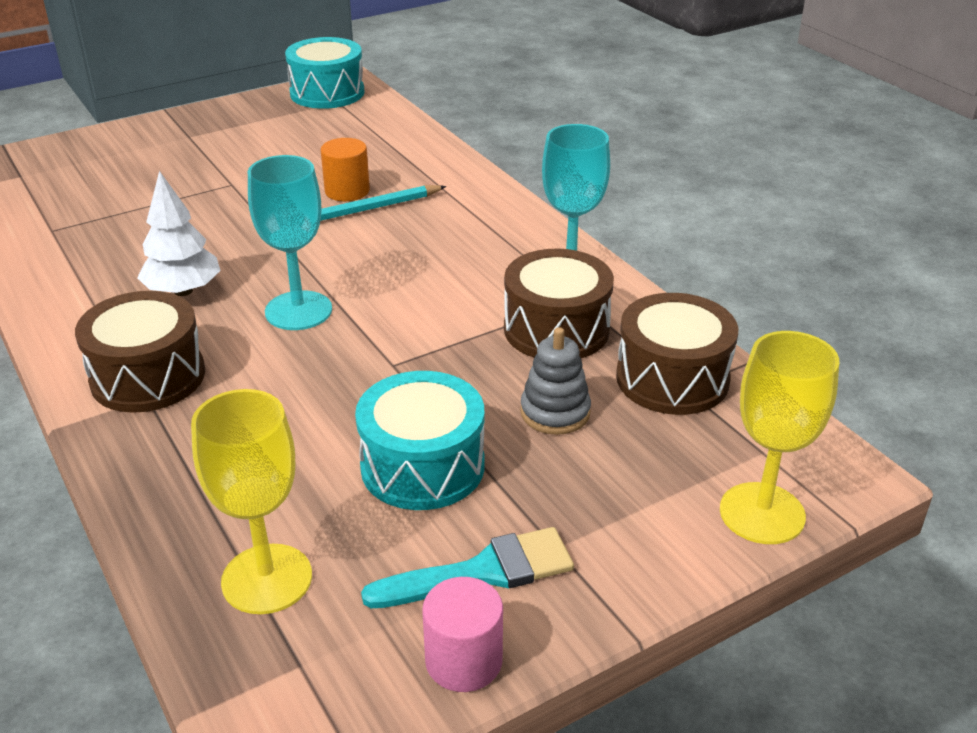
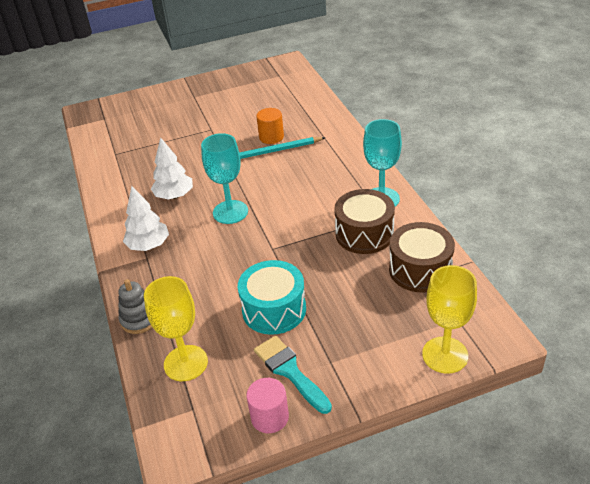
camera: 15 degrees right, 5 degrees up
brown drum [75,291,205,413] -> white tree [123,186,169,251]
turquoise drum [285,37,365,109] -> none
turquoise brush [361,527,574,608] -> turquoise brush turned 120 degrees counterclockwise [254,336,332,414]
grey stacking toy [520,327,591,435] -> grey stacking toy moved to [118,279,152,334]

